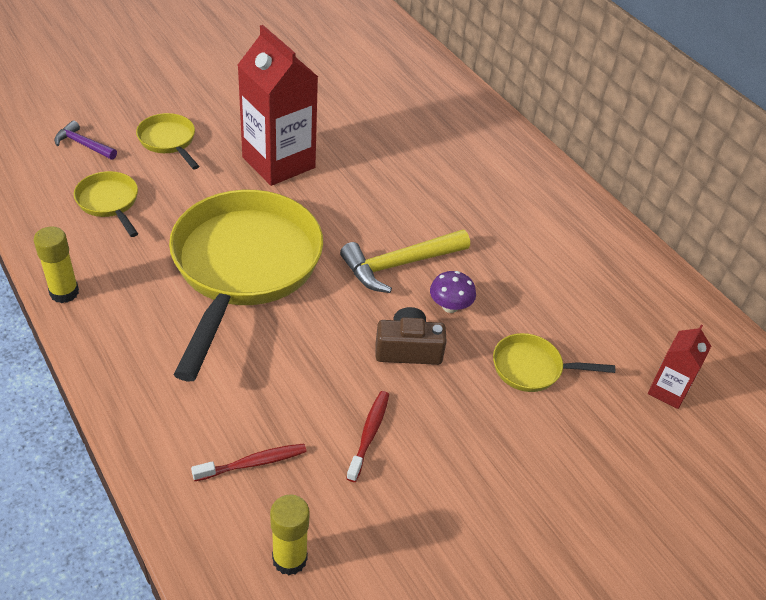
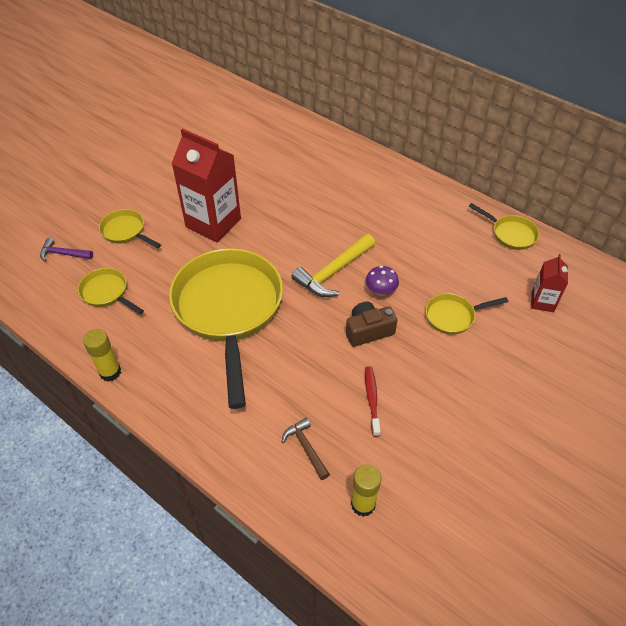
camera: 15 degrees left, 5 degrees up
red toothbrush [191,444,307,481] -> brown hammer [282,418,330,480]
none -> yellow pan [469,203,539,250]

